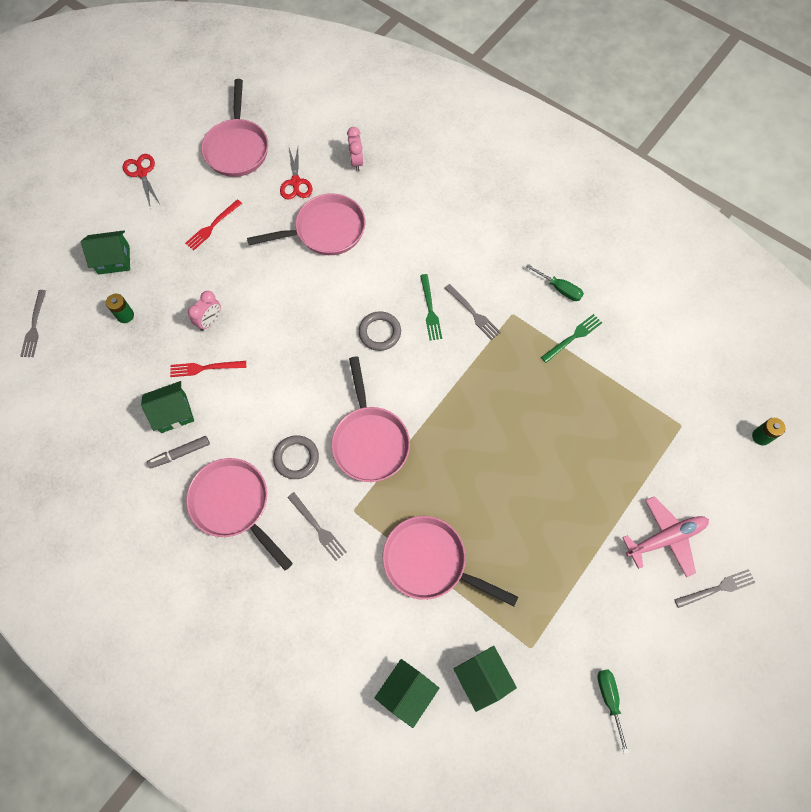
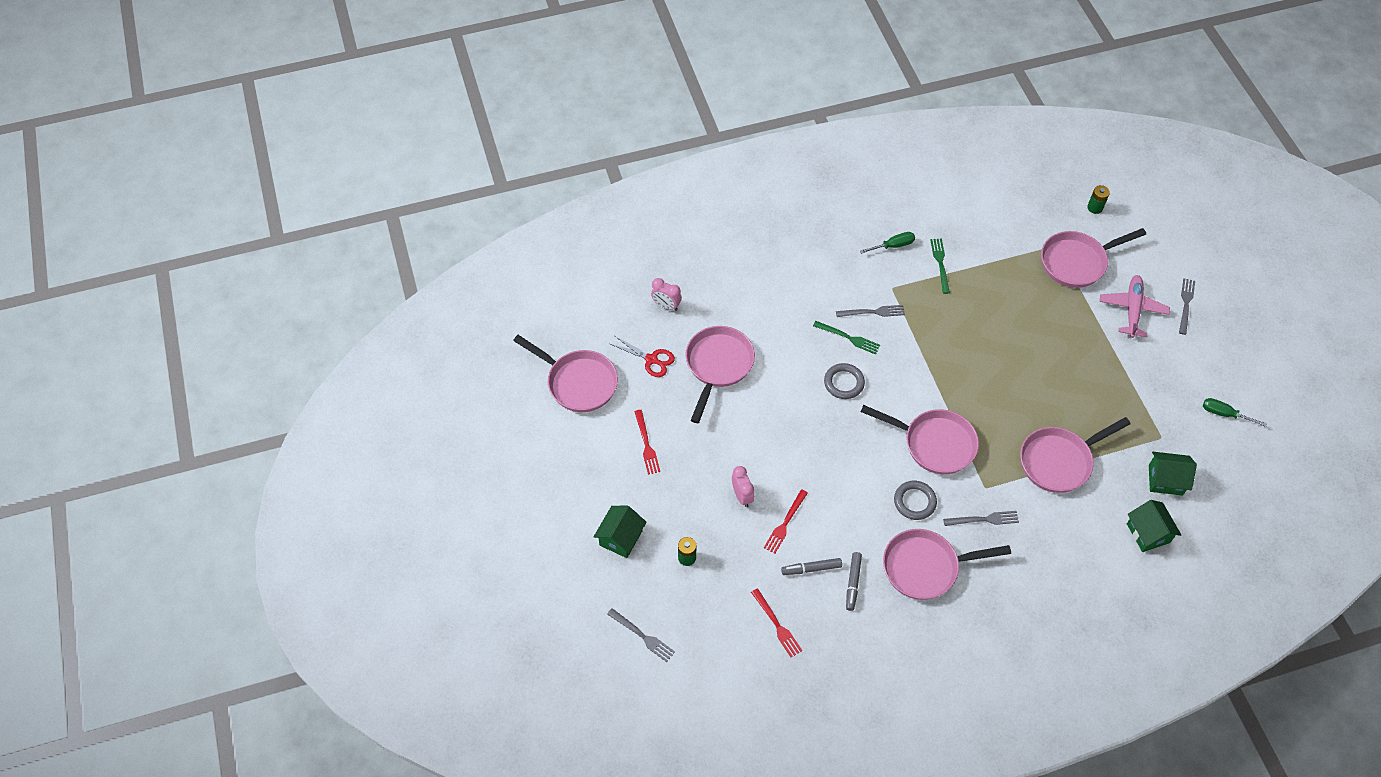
camera: 55 degrees left, 10 degrees down
red scissors [123,154,160,206] -> none
green house [141,381,194,433] -> grey marker [781,558,842,575]
none -> red fork [751,588,802,657]
none -> pink pan [1041,228,1146,288]

